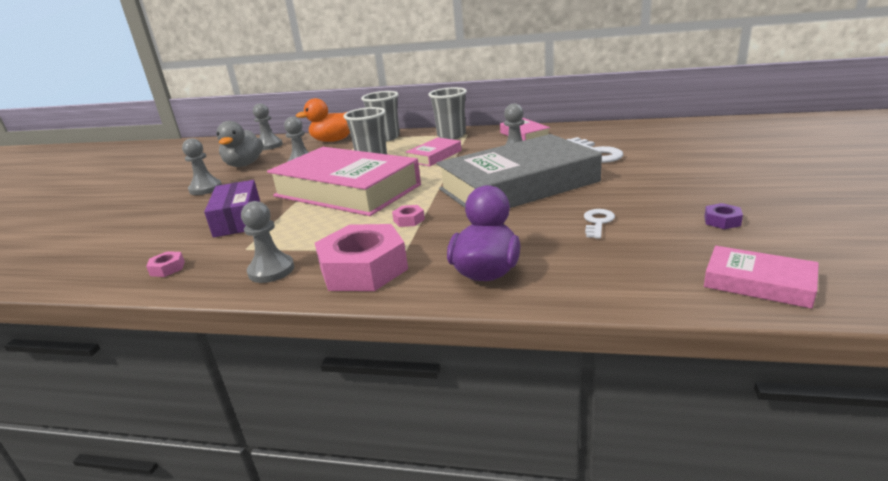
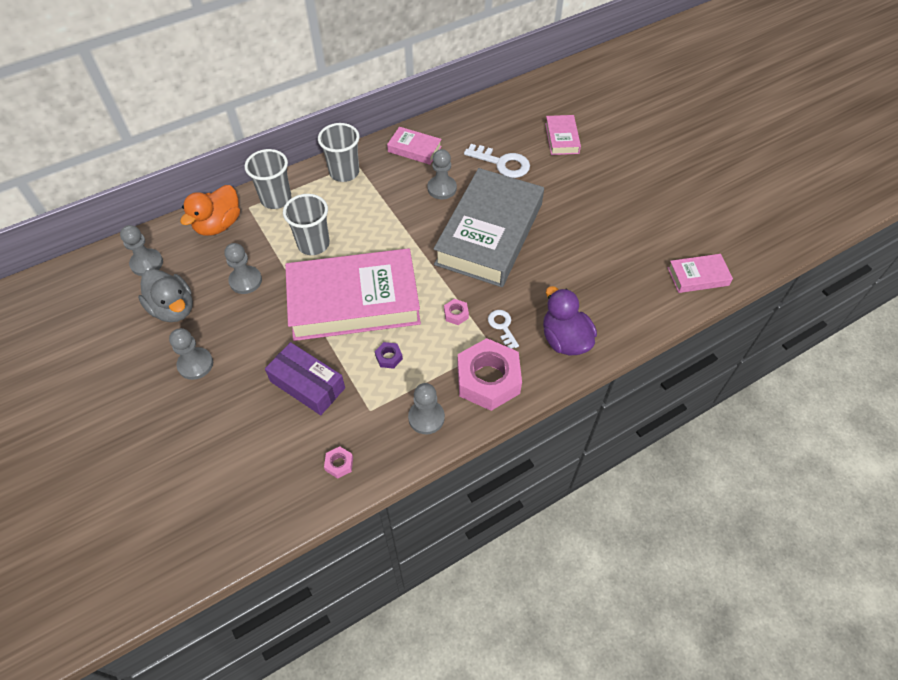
camera: 45 degrees left, 30 degrees up
pink book [406,137,462,166] -> pink book moved to [545,115,581,155]
white key [584,209,615,239] -> white key moved to [488,310,519,349]
purple nut [704,203,743,229] -> purple nut moved to [375,342,403,369]

